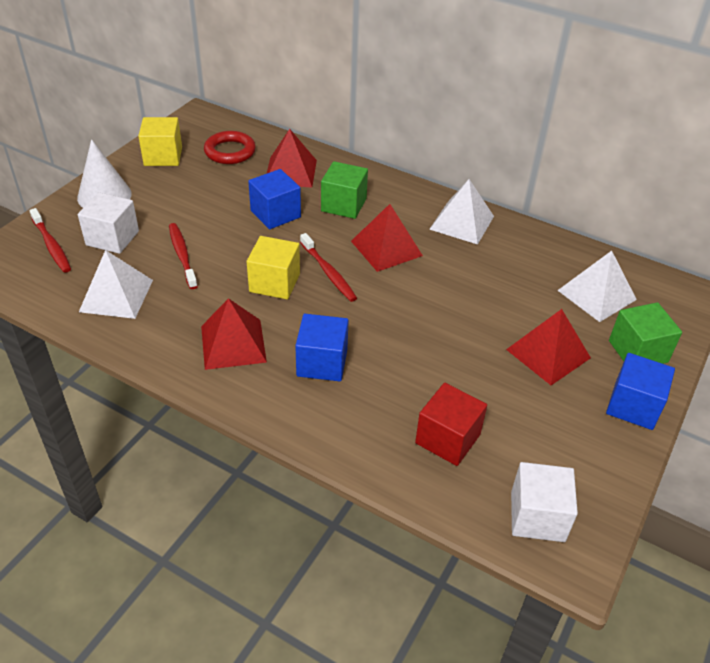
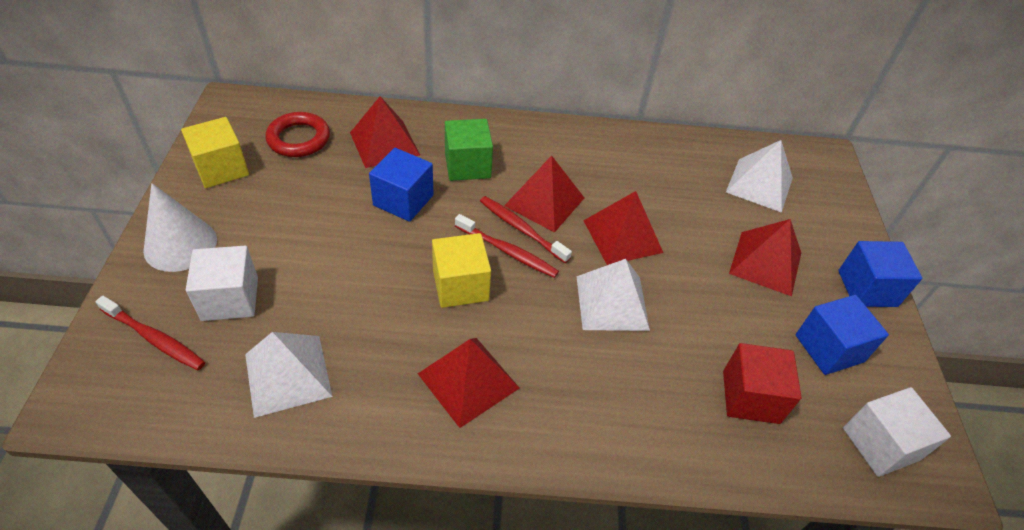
camera: 30 degrees left, 5 degrees up
red toothbrush [169,223,198,289] -> red toothbrush moved to [480,196,572,263]
blue cube [295,314,349,381] -> blue cube moved to [796,295,889,375]
white pyramid [429,179,494,245] -> white pyramid moved to [576,259,650,331]
green cube [609,302,682,364] -> none
none -> red pyramid [583,191,663,265]

